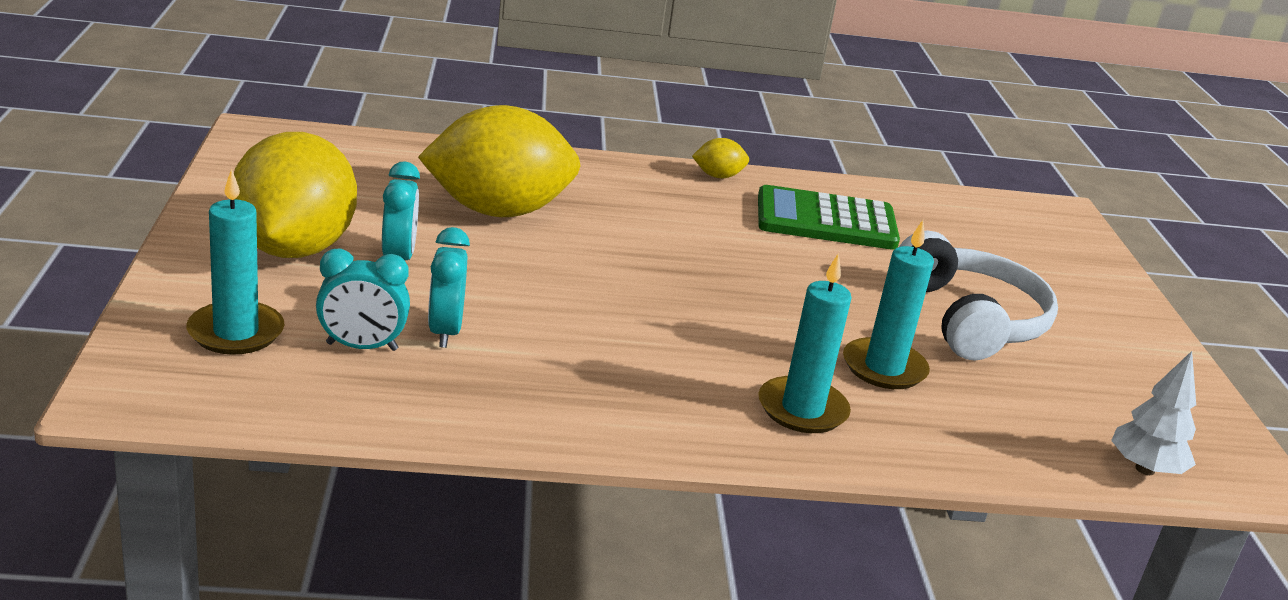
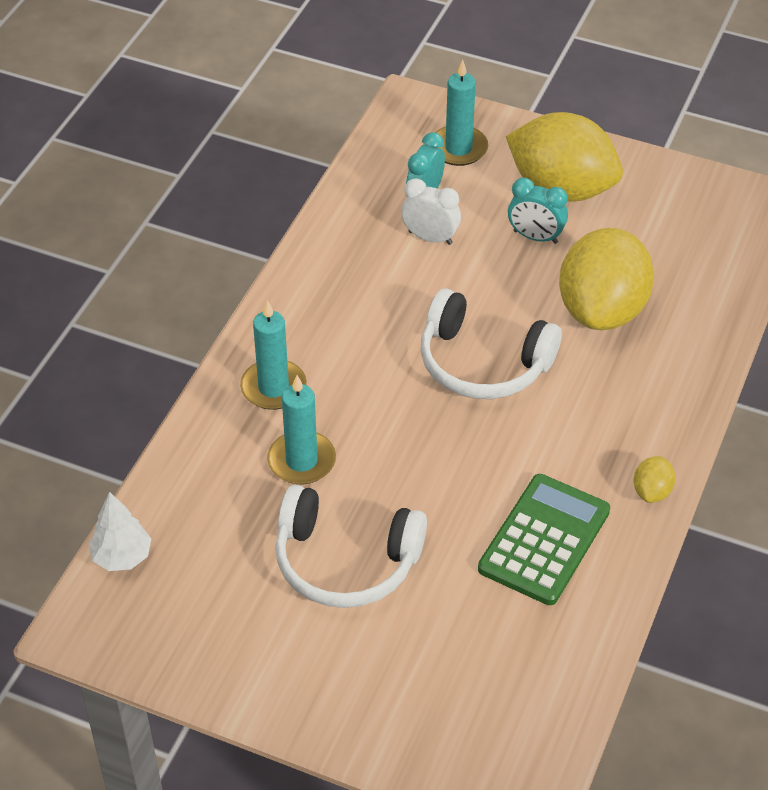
camera: 120 degrees right, 20 degrees up
turquoise clock [428,227,470,348] -> white clock [401,178,461,245]
none -> white headphones [421,288,562,399]

